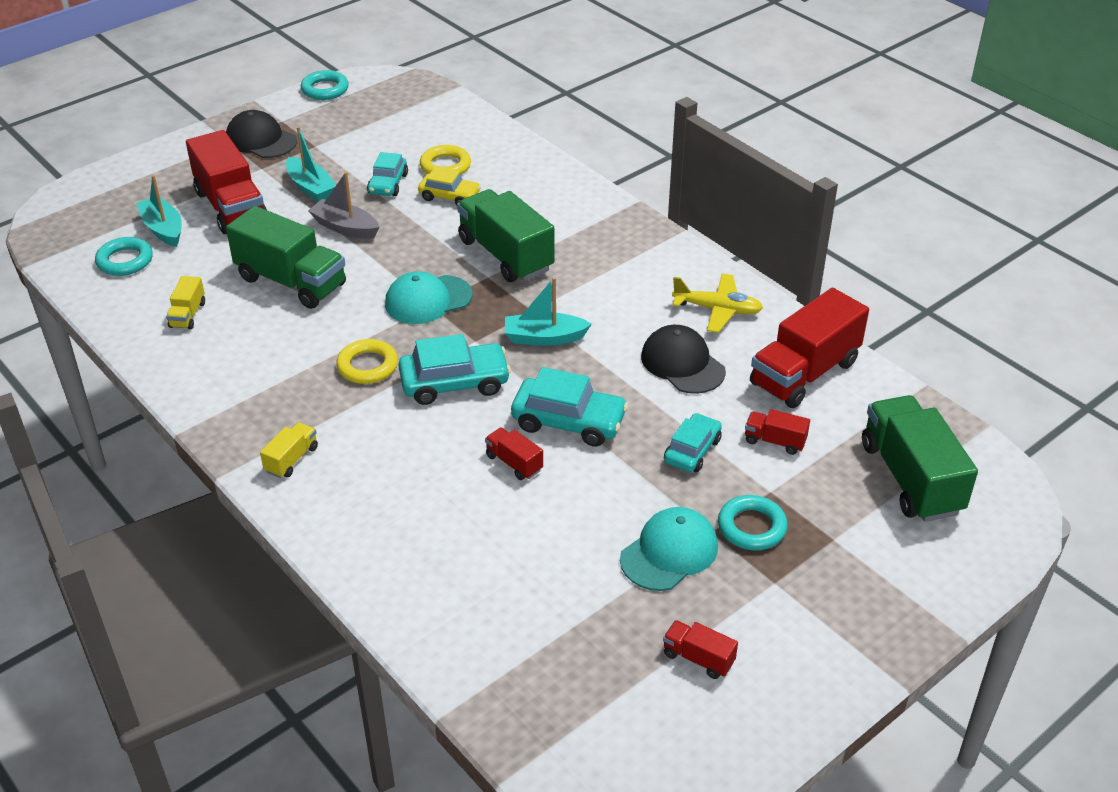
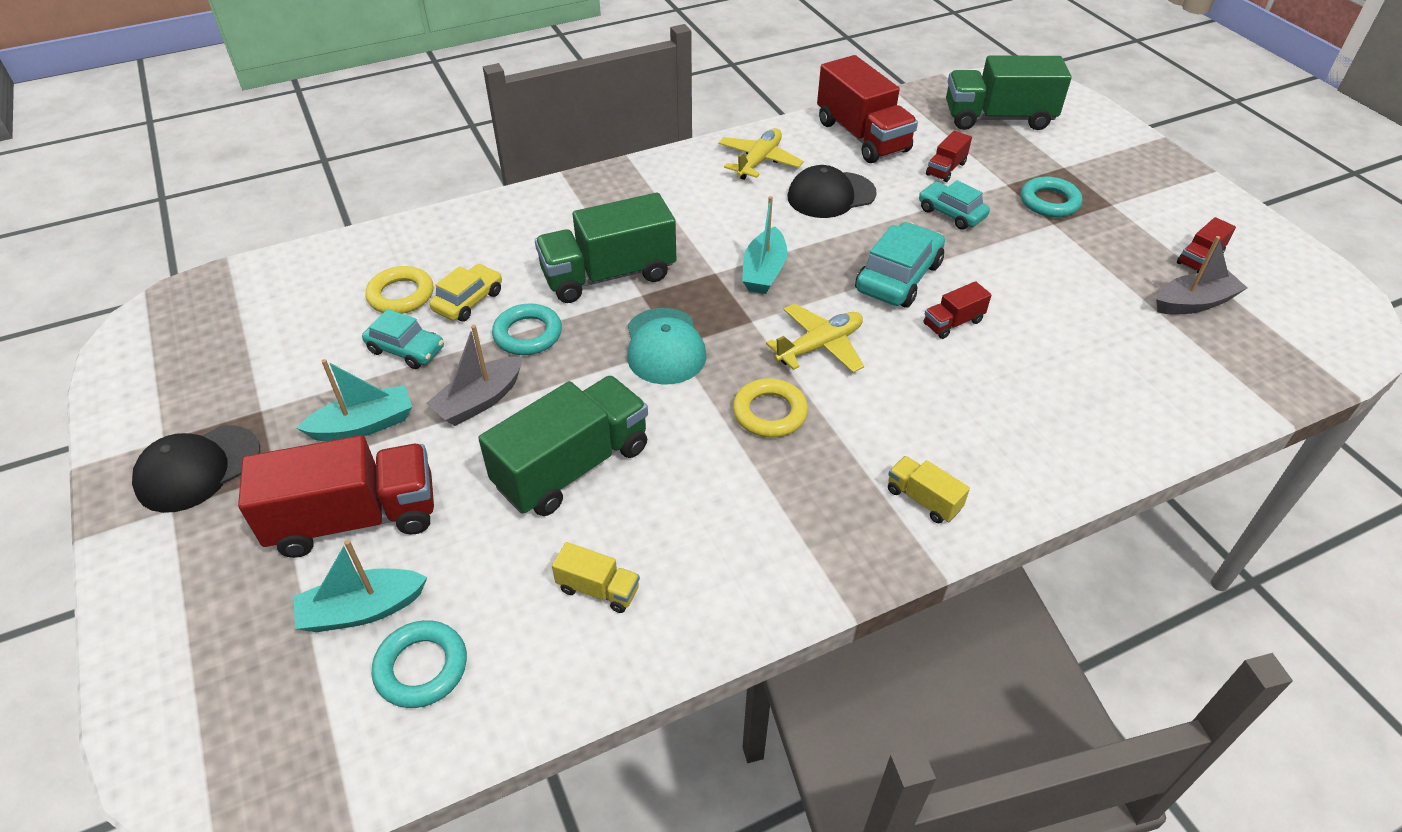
camera: 75 degrees left, 5 degrees up
turquoise ring [301,70,349,100] -> turquoise ring moved to [492,303,562,355]
turquoise car [398,334,511,405] -> yellow plane [766,304,864,373]
turquoise cap [620,507,718,591] -> none
none -> grey boat [1156,236,1247,314]

